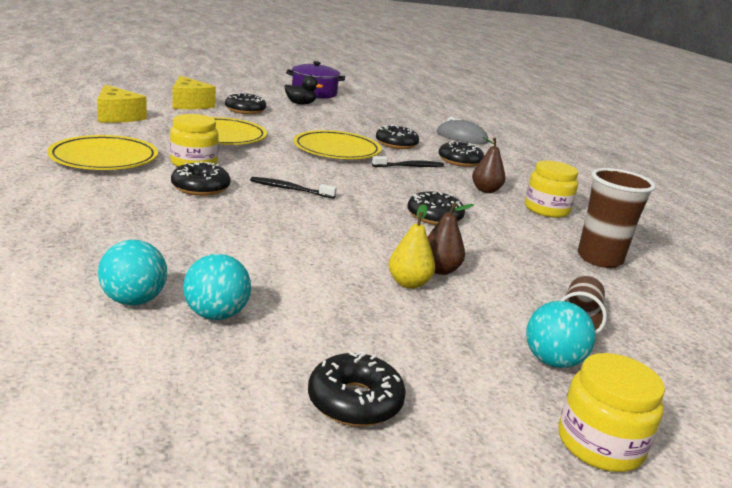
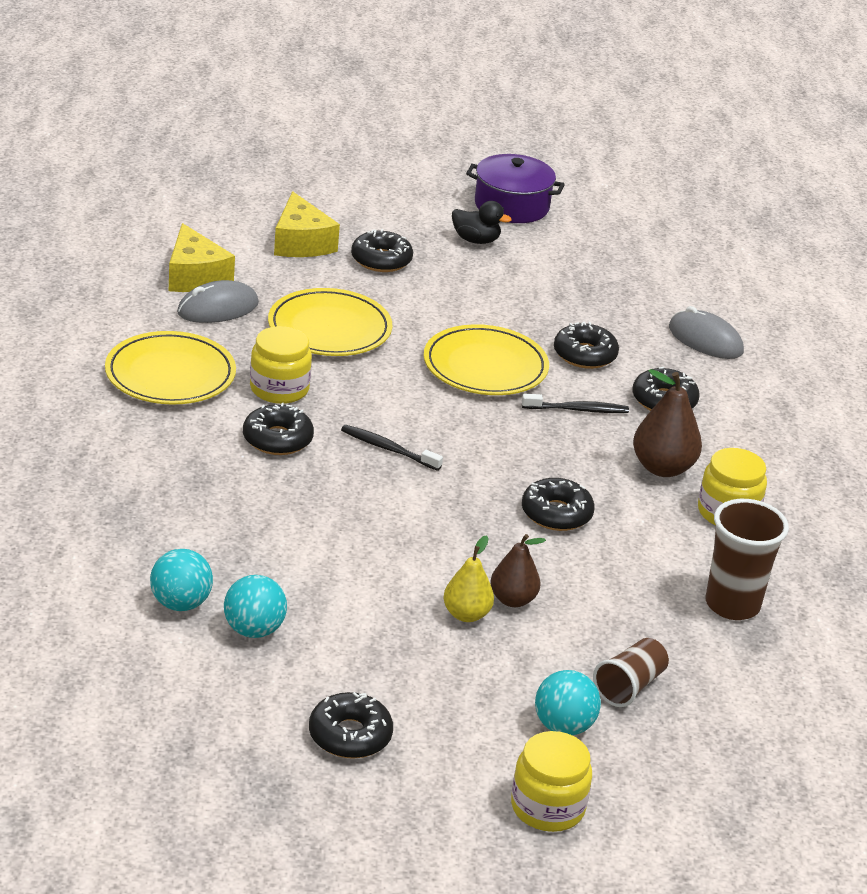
camera: 15 degrees right, 10 degrees up
brown pear [472,137,505,193] -> brown pear [633,369,702,477], size x1.50
none -> grey mouse [177,280,259,323]

